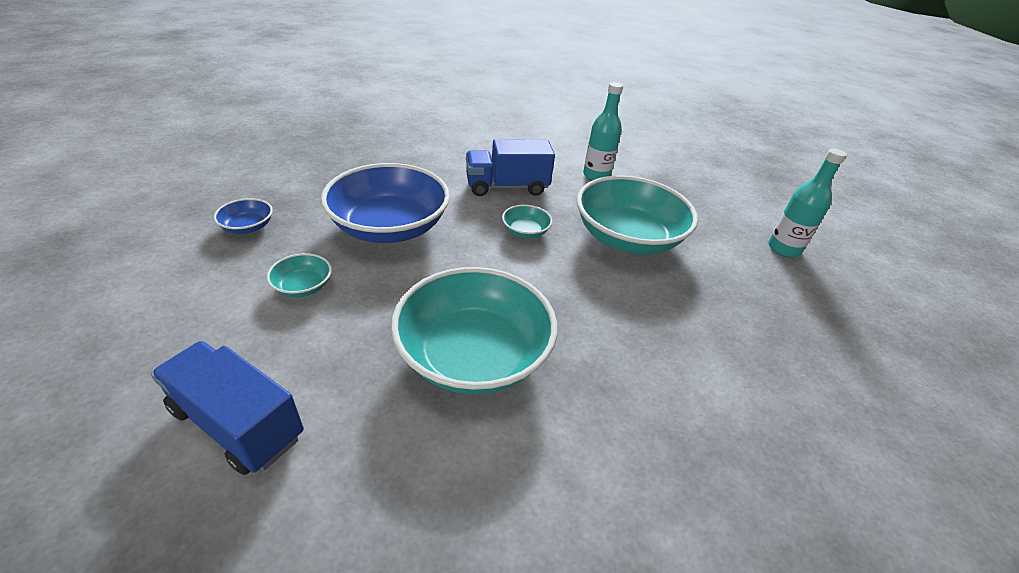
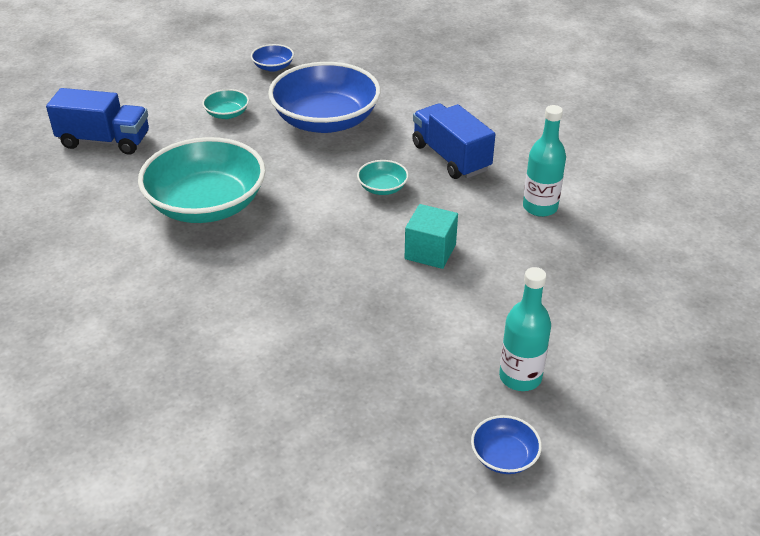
camera: 70 degrees right, 0 degrees up
blue truck [151,341,304,475] -> blue truck turned 90 degrees clockwise [46,88,149,155]
turquoise bowl [577,176,698,254] -> turquoise cube [405,204,458,269]
none -> blue bowl [471,415,542,474]

